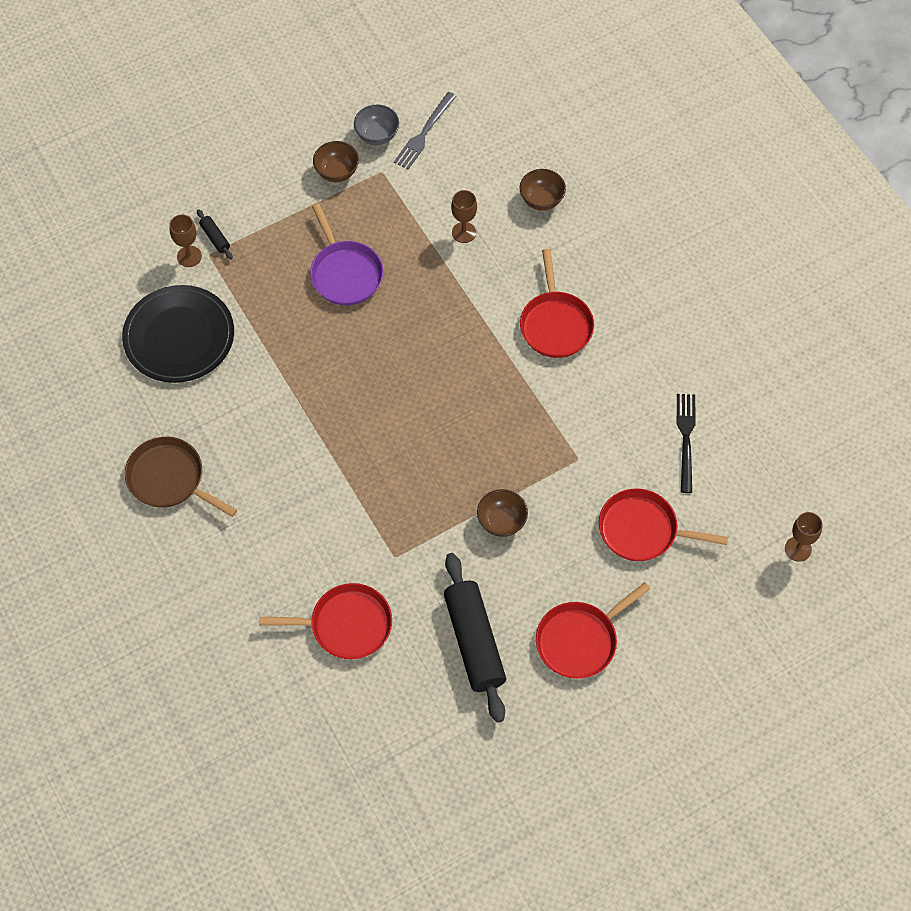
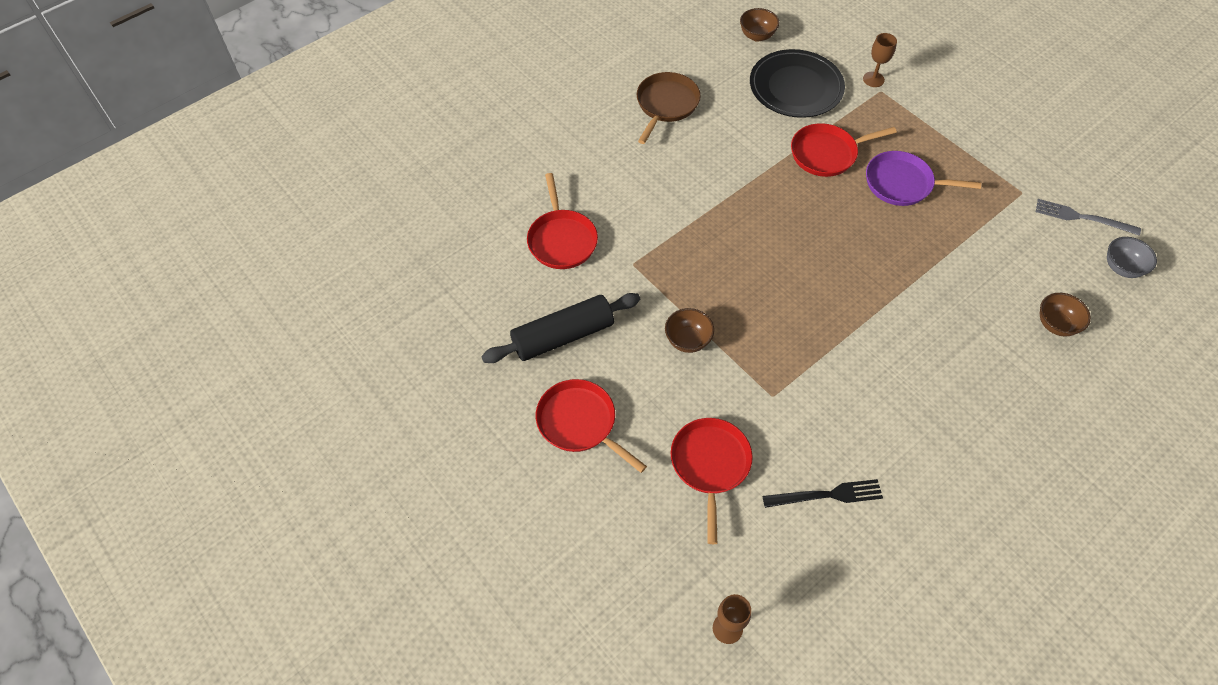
camera: 80 degrees right, 5 degrees down
black rolling pin [197,209,233,260] -> none
purple pan [310,204,383,305] -> purple pan turned 45 degrees clockwise [866,151,981,206]
brown bowl [313,141,359,182] -> brown bowl moved to [740,8,779,42]
grey bowl [354,105,399,145] -> grey bowl moved to [1107,237,1157,278]
brown goblet [451,190,477,243] -> none
red pan [520,249,594,358] -> red pan moved to [791,123,897,177]

